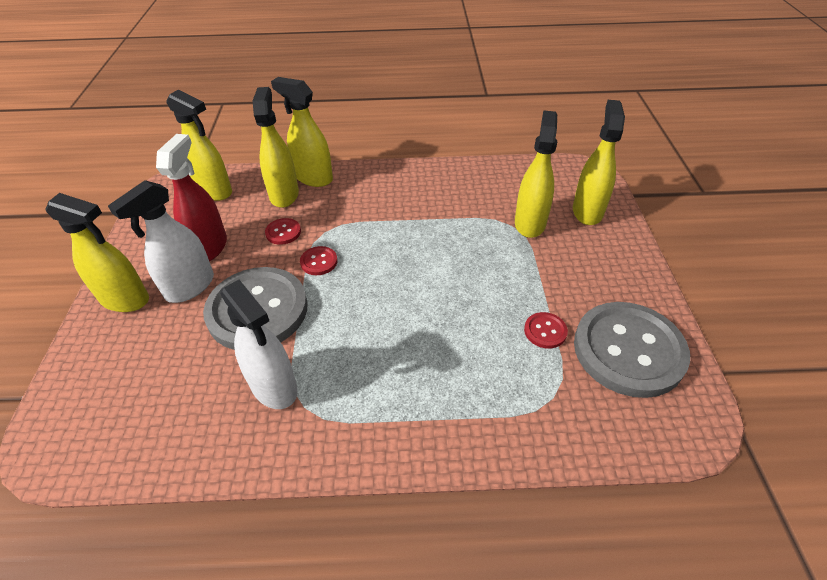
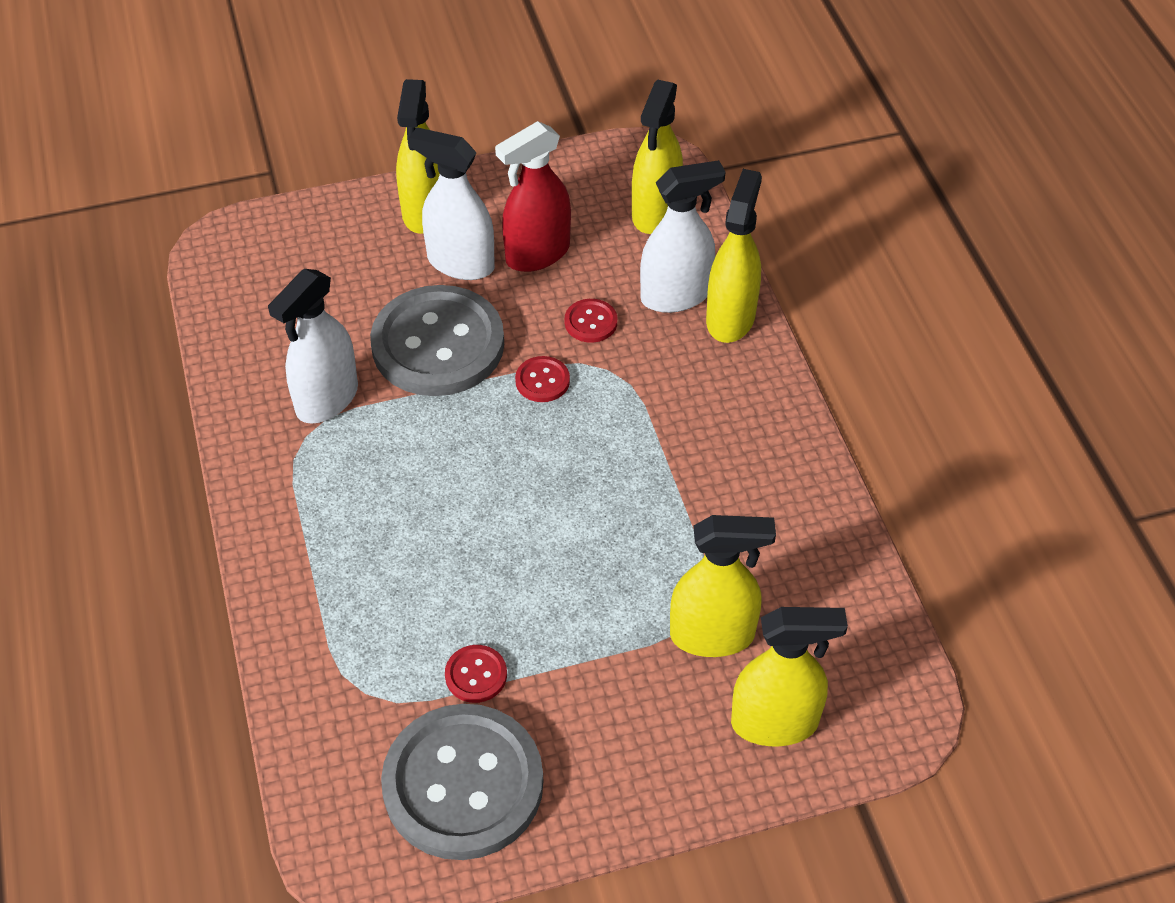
camera: 75 degrees right, 5 degrees up
red spray bottle [156,134,227,261] -> red spray bottle turned 150 degrees clockwise [495,121,571,272]
yellow spray bottle [253,87,299,208] -> white spray bottle [640,160,725,313]

